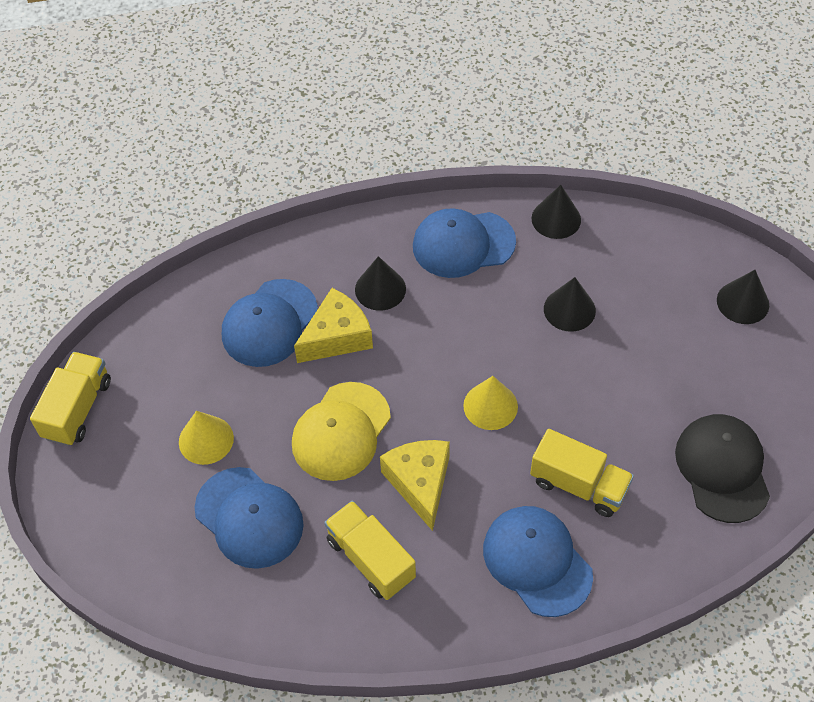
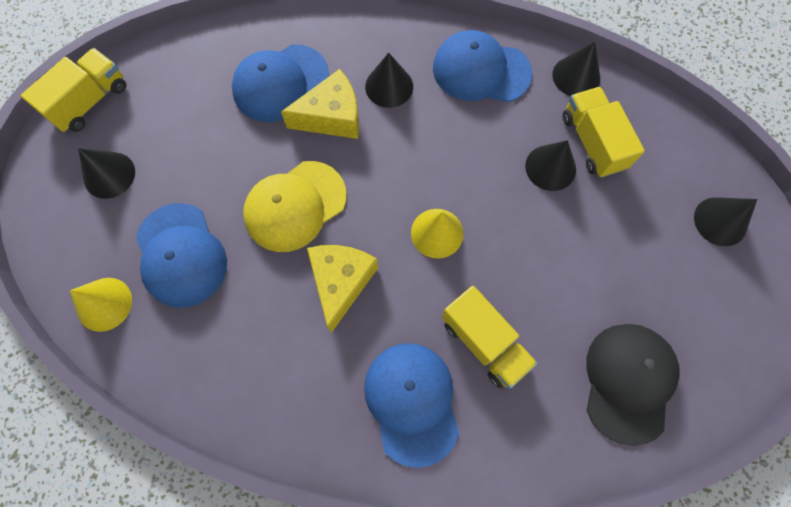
camera: 20 degrees right, 15 degrees up
yellow cone [179,411,234,465] -> yellow cone moved to [70,278,132,332]
yellow truck [324,500,416,600] -> yellow truck moved to [563,87,645,178]
none -> black cone [78,148,135,199]

